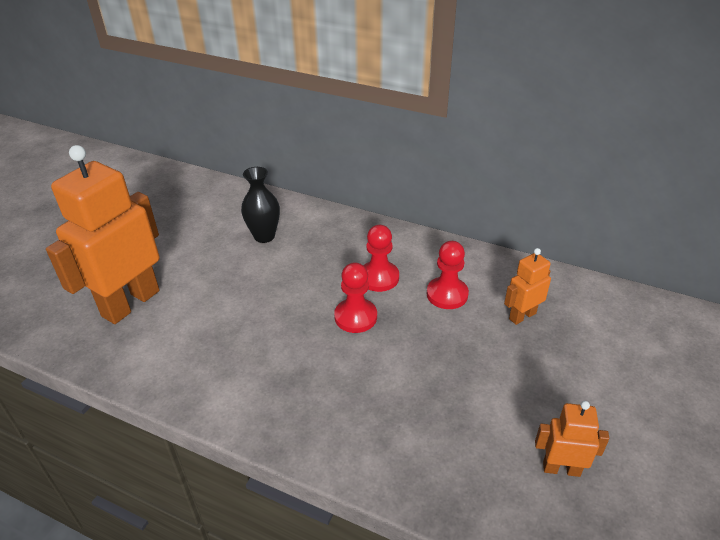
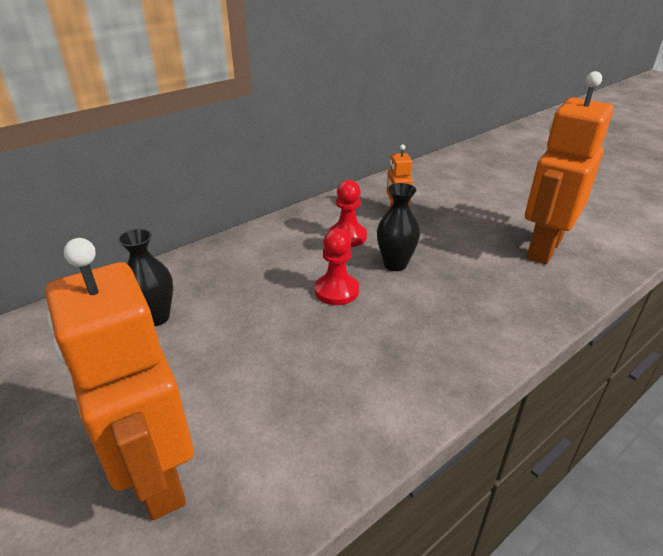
camera: 65 degrees left, 5 degrees down
red pawn [363,225,399,292] -> none
orange robot [535,401,609,477] -> orange robot [525,71,613,264], size x2.11
none -> black vase [377,183,420,271]

